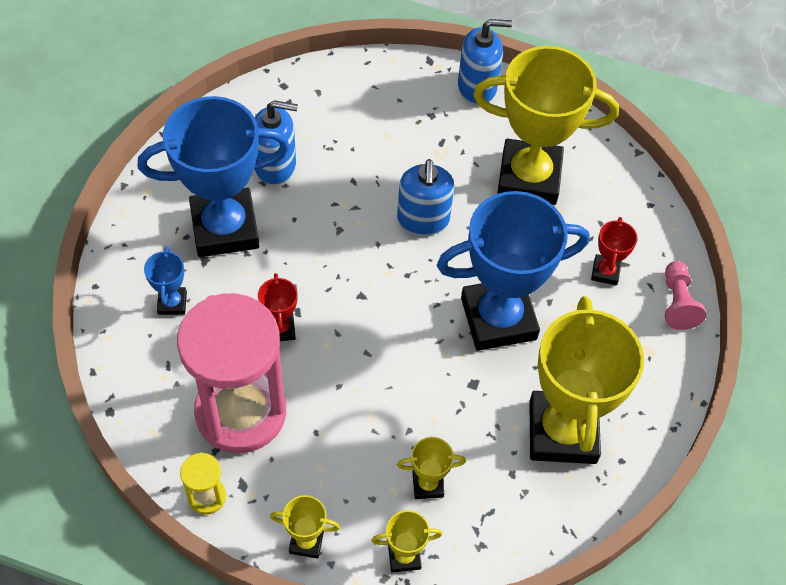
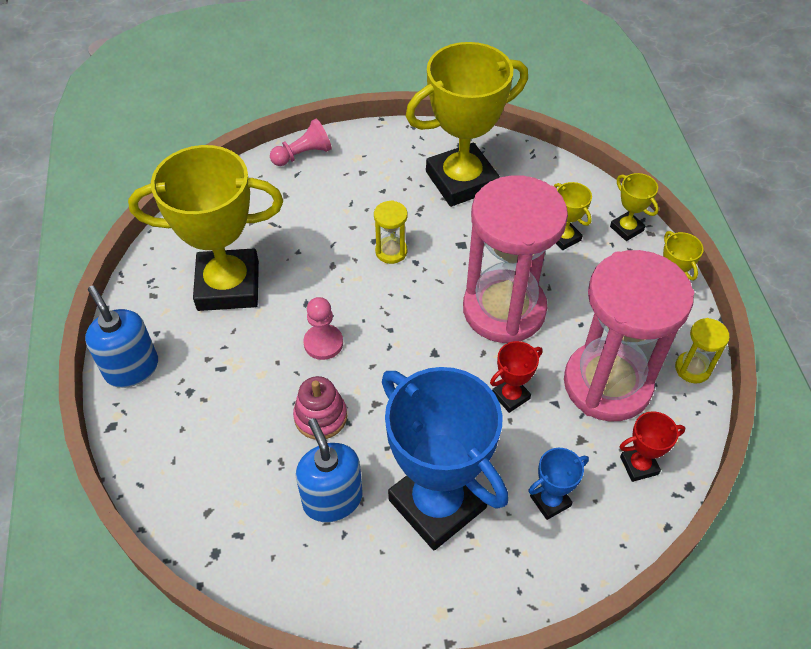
camera: 115 degrees left, 5 degrees down
blue soap dispenser [397,159,454,236] -> pink pawn [303,297,343,360]
blue trophy [437,191,589,351] -> yellow hourglass [374,200,408,264]
yellow trophy [473,46,619,205] -> yellow trophy turned 75 degrees counterclockwise [128,145,283,311]
red trophy [591,217,637,285] -> red trophy moved to [620,411,685,482]
none -> pink stacking toy [293,376,347,440]
none -> pink hourglass [463,175,568,343]

